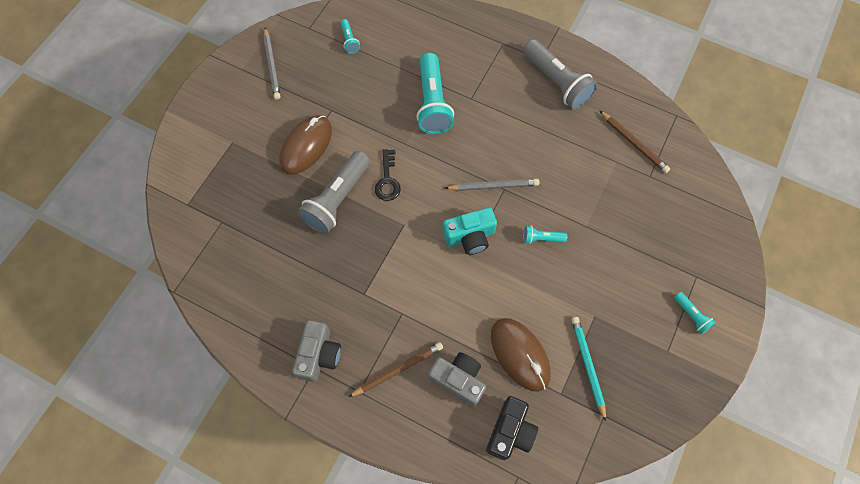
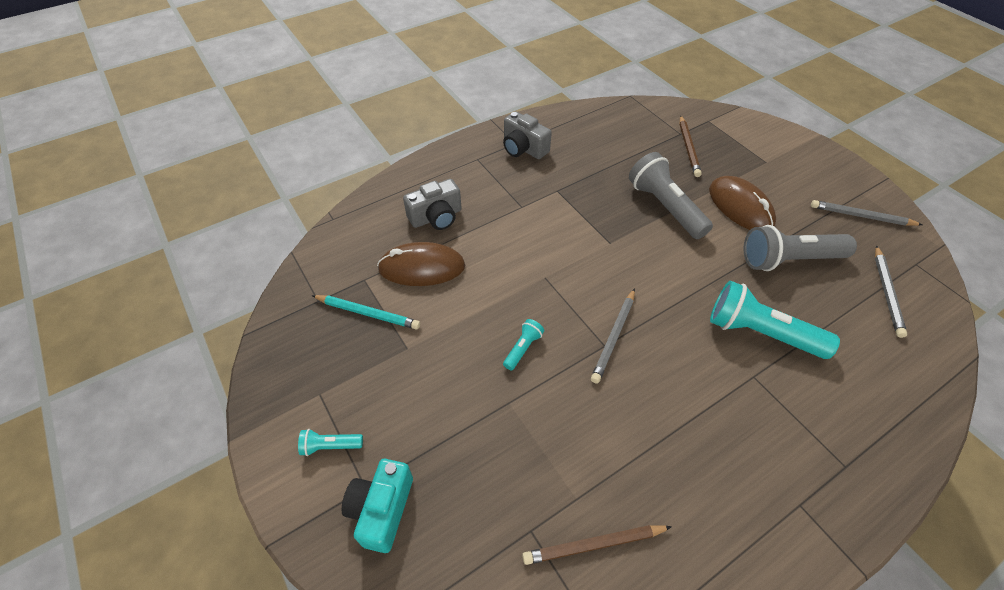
camera: 120 degrees right, 15 degrees down
turquoise flashlight [340,19,360,54] -> grey pencil [875,245,907,338]
brown pencil [349,342,443,397] -> brown pencil moved to [680,115,702,177]
black key [375,149,401,201] -> none
turquoise camera [443,207,497,255] -> turquoise camera moved to [342,459,413,553]
black camera [486,396,538,460] -> none
grey flashlight [523,39,598,110] -> grey flashlight moved to [743,225,857,271]

